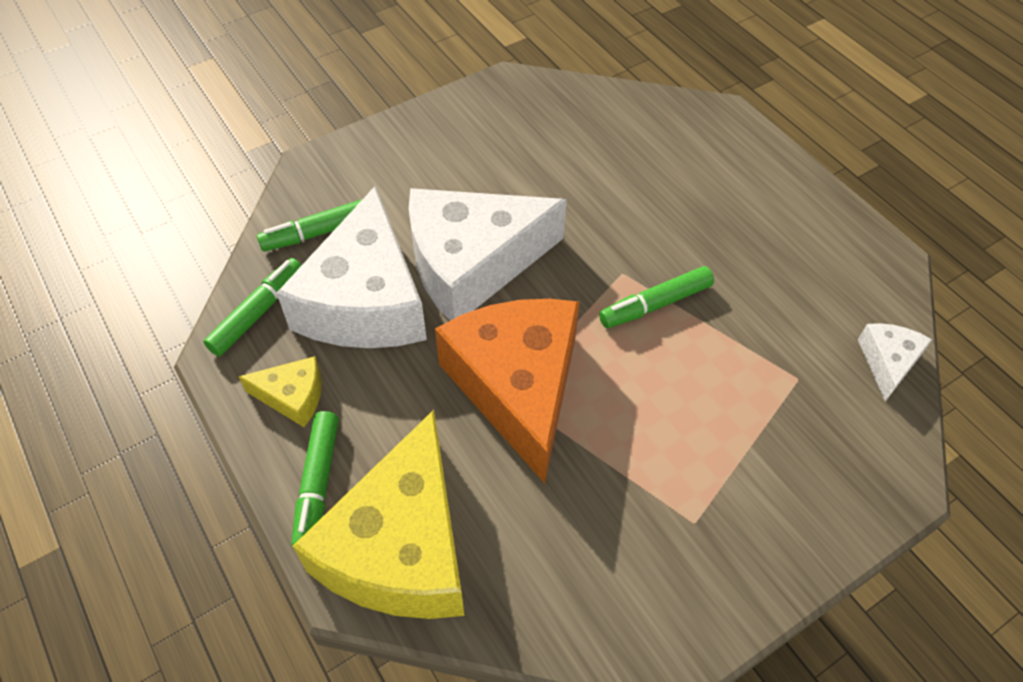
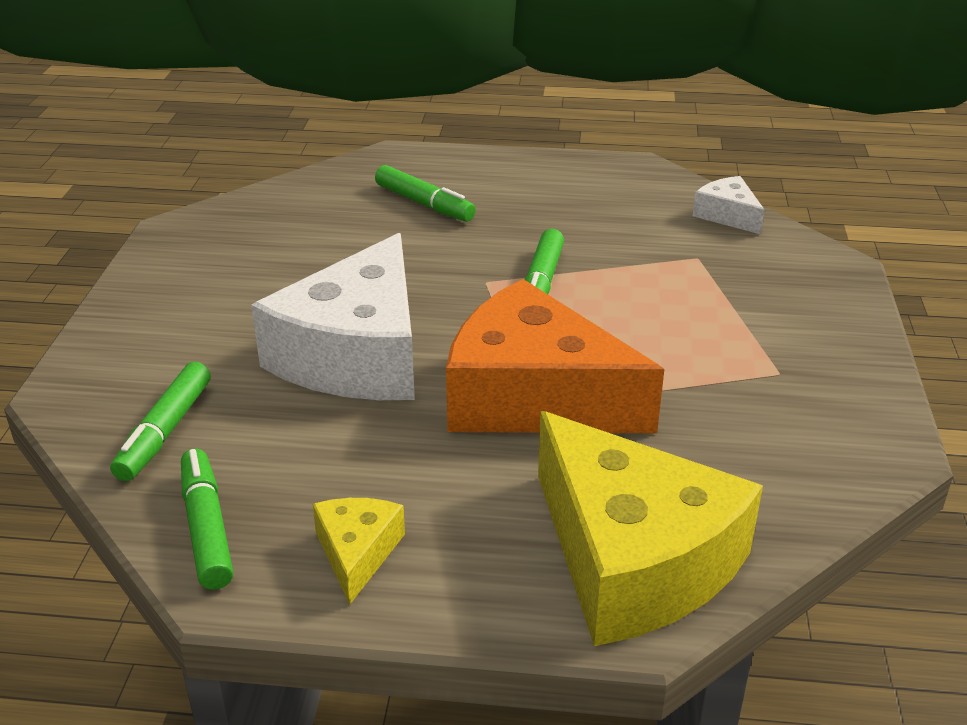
camera: 50 degrees left, 20 degrees down
yellow cheese [238,356,322,427] -> yellow cheese turned 45 degrees counterclockwise [313,498,405,605]
white cheese [277,186,427,348] -> none
green marker [291,411,339,547] -> green marker moved to [375,165,476,222]

